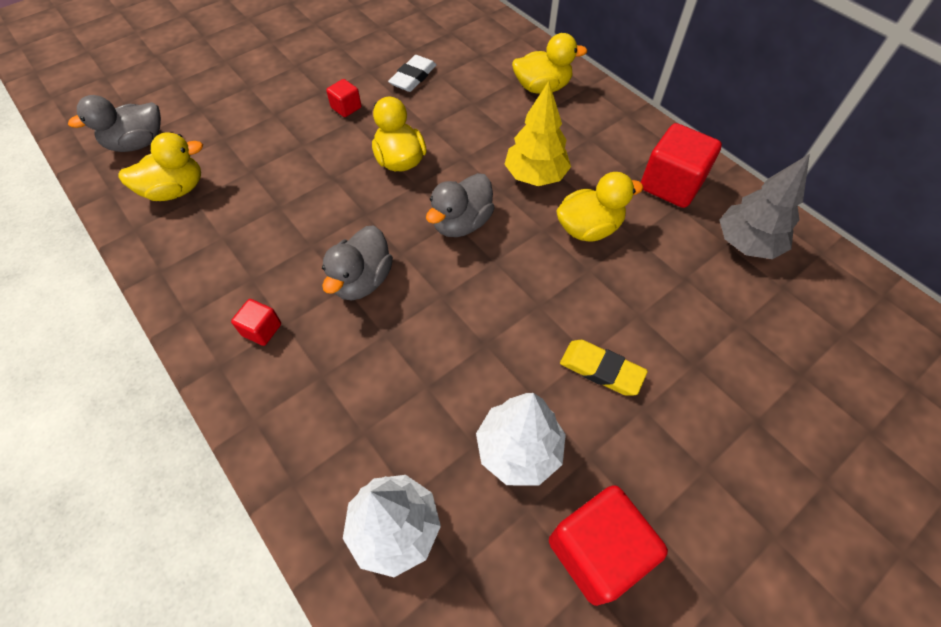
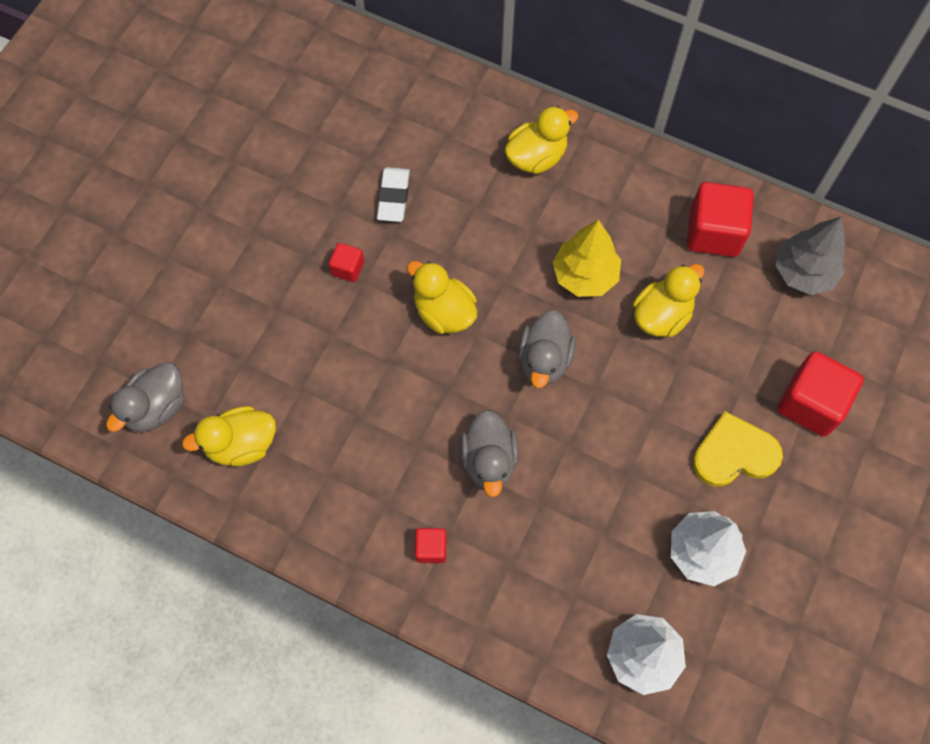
camera: 25 degrees left, 10 degrees up
yellow duck [118,132,203,201] -> yellow duck turned 150 degrees counterclockwise [182,406,276,466]
red cube [549,485,668,606] -> red cube moved to [777,351,864,436]
yellow eraser [560,340,648,396] -> yellow heart [693,411,783,487]

